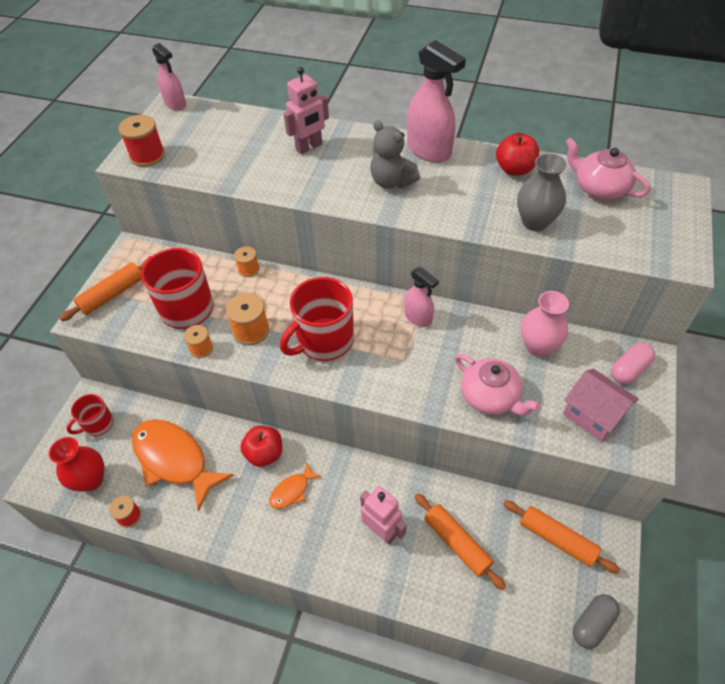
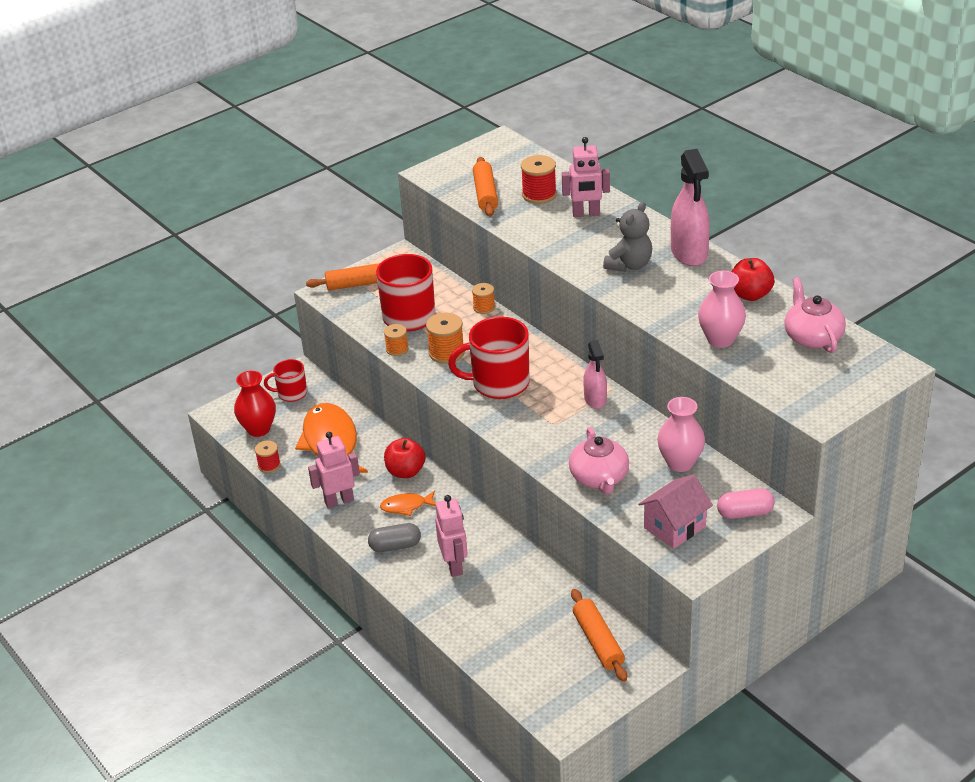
camera: 35 degrees right, 15 degrees down
red spool [118,115,165,167] -> red spool moved to [521,155,557,204]
pink spray bottle [152,43,186,111] -> none
grey teddy bear [370,120,420,189] -> grey teddy bear turned 135 degrees counterclockwise [603,202,652,272]
orange rolling pin [415,493,506,590] -> orange rolling pin moved to [473,157,498,217]
grey vase [517,153,567,231] -> pink vase [698,271,746,348]
pink house [563,369,639,442] -> pink house turned 60 degrees clockwise [638,474,713,549]
grey capsule [573,594,620,649] -> grey capsule moved to [368,523,421,552]
none -> pink robot [308,432,360,508]

